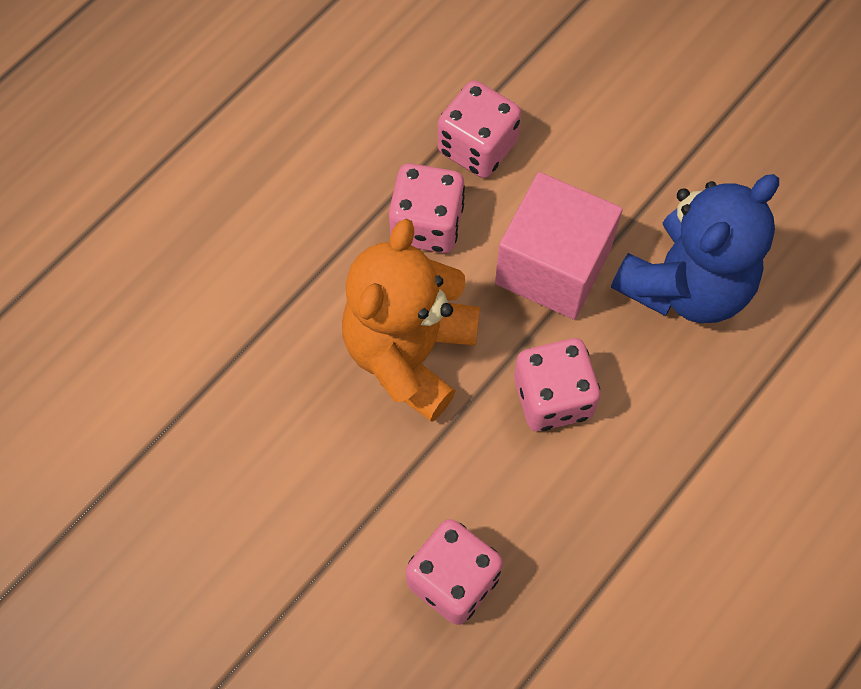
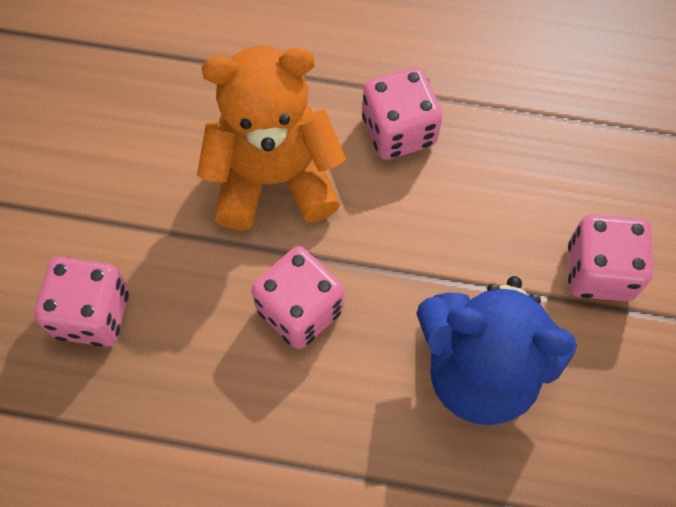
camera: 60 degrees right, 0 degrees up
pink dice [438,80,521,178] -> pink dice moved to [568,214,653,301]
pink cube [495,172,623,320] -> none

